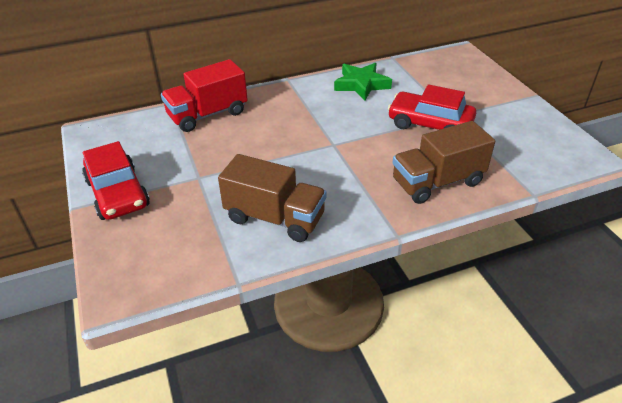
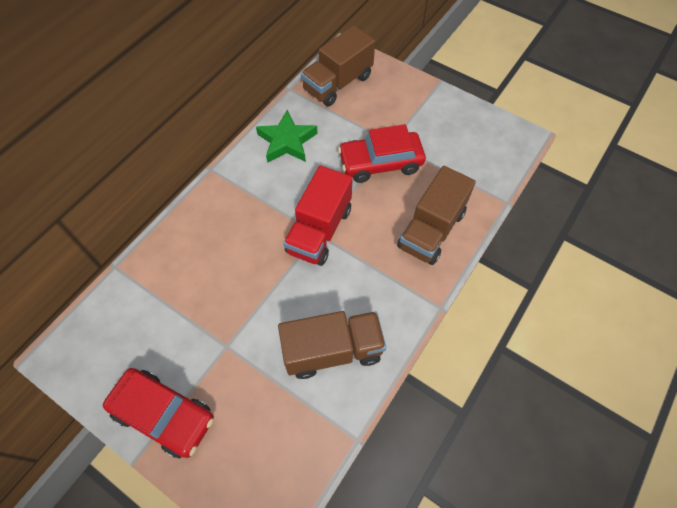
camera: 35 degrees left, 20 degrees up
red truck [161,59,248,132] -> red truck moved to [283,166,353,266]
none -> brown truck [301,26,375,107]

